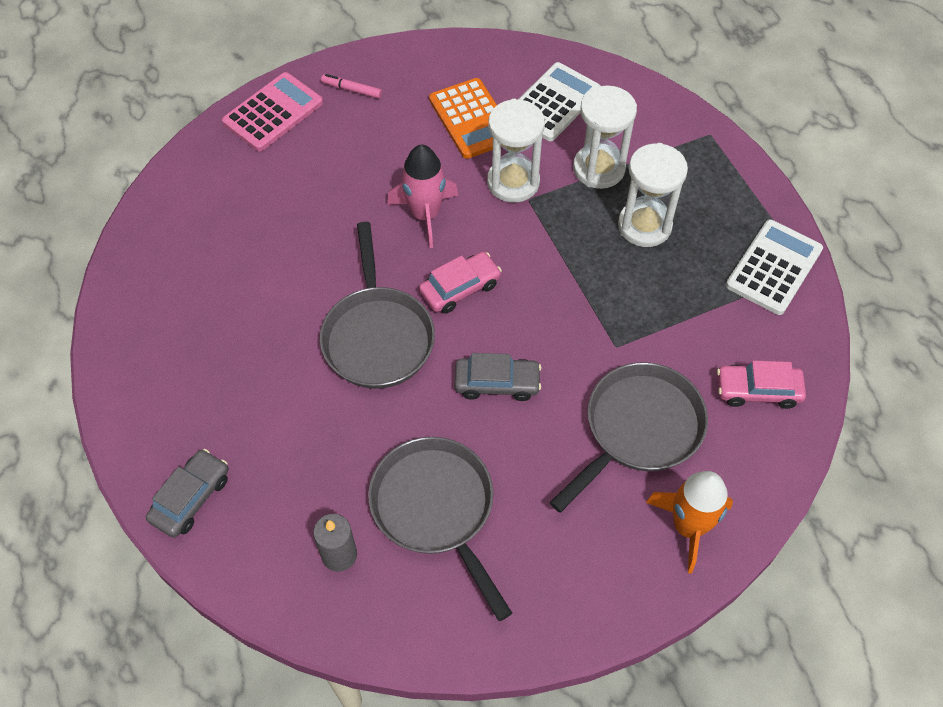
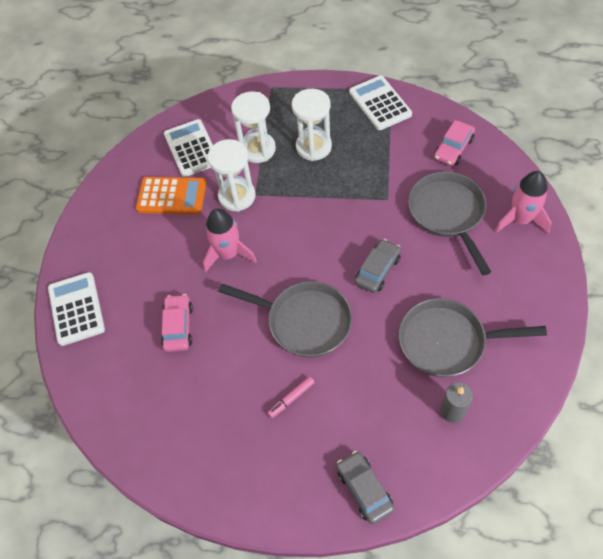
camera: 55 degrees left, 0 degrees up
pink calculator [222,72,323,151] -> white calculator [48,272,105,346]
pink marker [321,74,382,99] -> pink marker moved to [268,377,315,418]
pink car [419,252,502,314] -> pink car moved to [161,294,193,352]
orange rocket [646,471,733,573] -> pink rocket [495,171,552,234]

